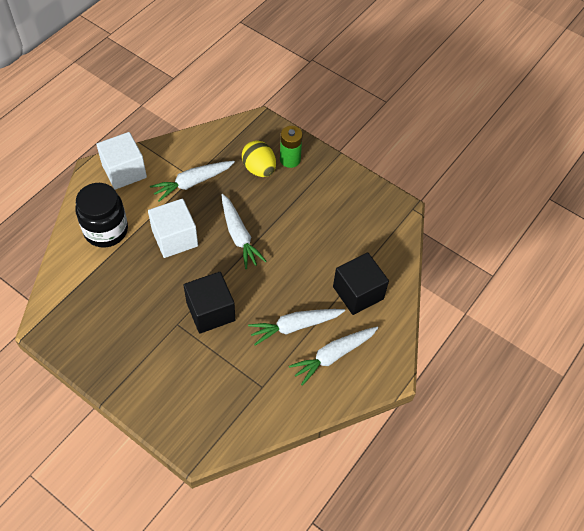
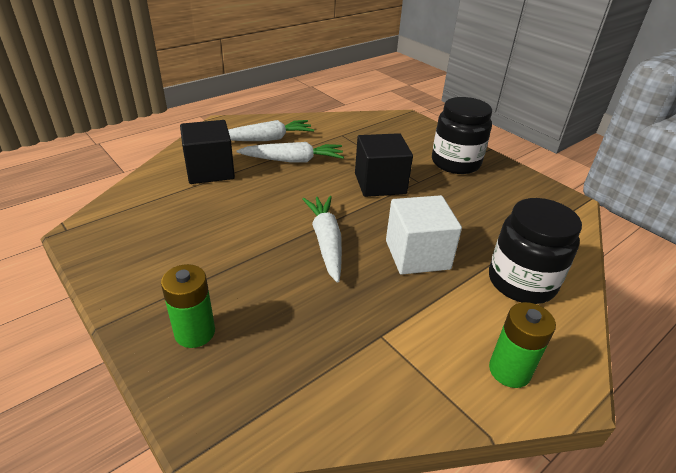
camera: 165 degrees left, 20 degrees down
white cube [96,132,147,190] -> green battery [489,302,556,388]
white carrot [150,161,235,202] -> none
yellow egg [242,140,276,177] -> none
none -> black jar [432,97,492,174]

